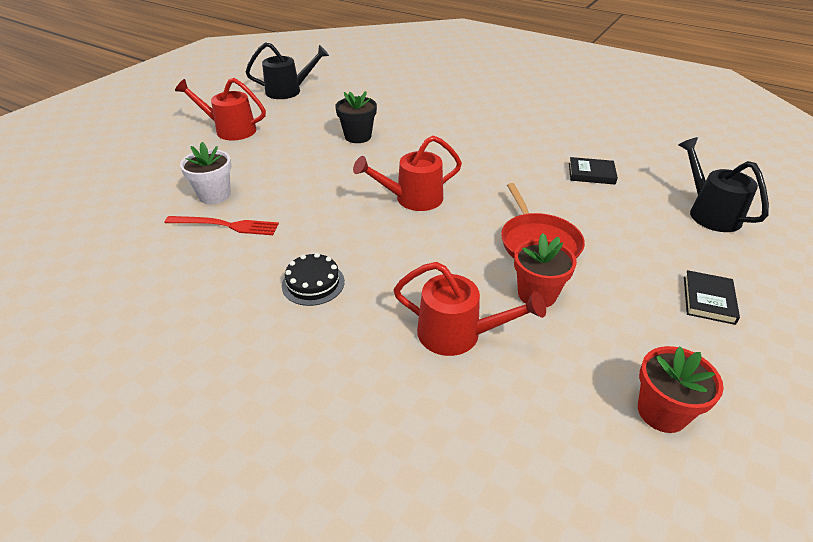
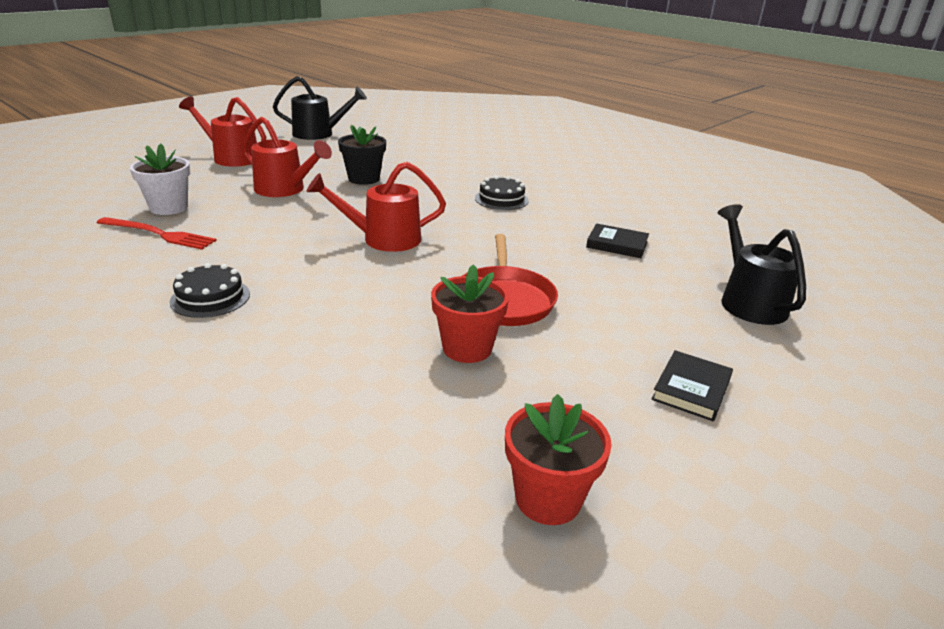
camera: 10 degrees right, 10 degrees down
red watering can [393,262,546,356] -> red watering can moved to [242,117,332,197]
none -> black cake [475,176,529,210]

